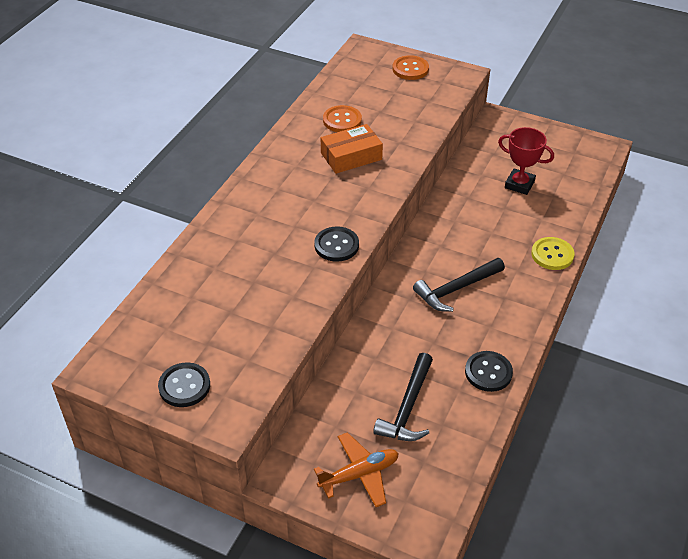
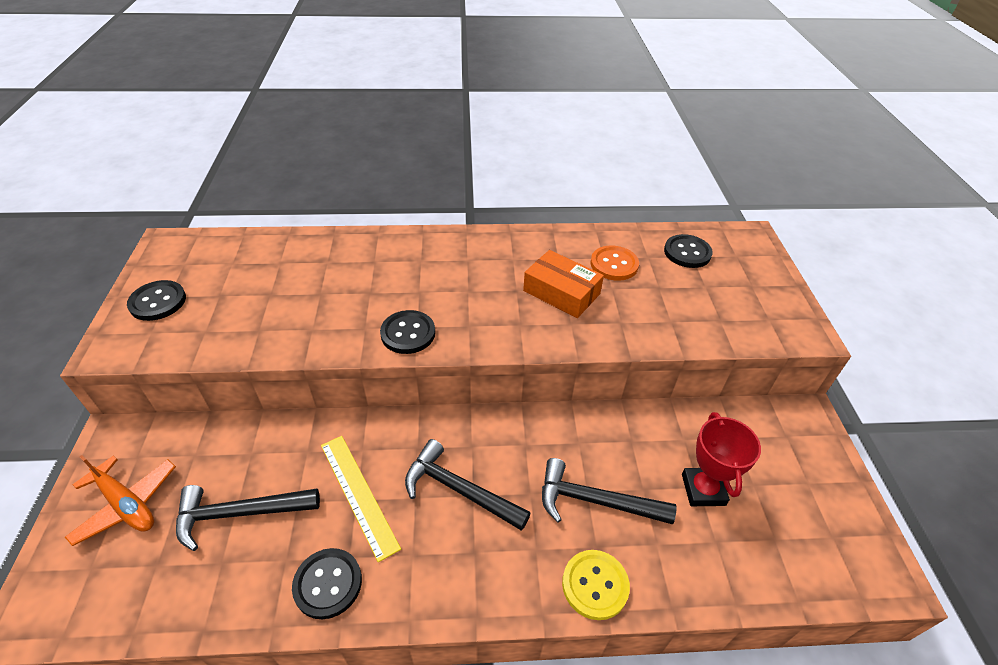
camera: 60 degrees right, 0 degrees up
orange button [392,55,429,80] -> none
none -> yellow ruler [321,436,401,562]
none -> black hammer [542,458,677,524]
none -> black button [664,234,713,268]

